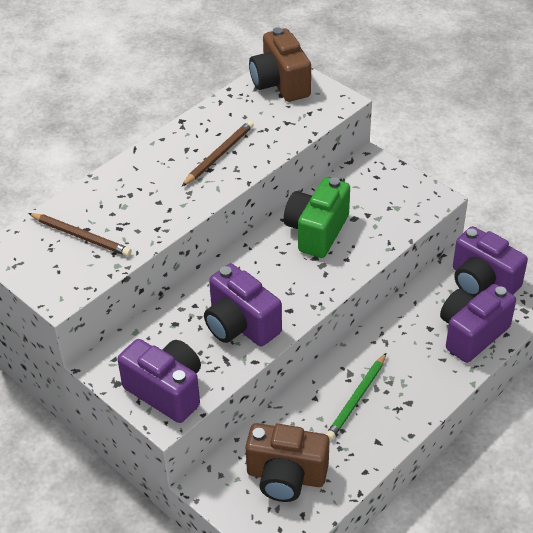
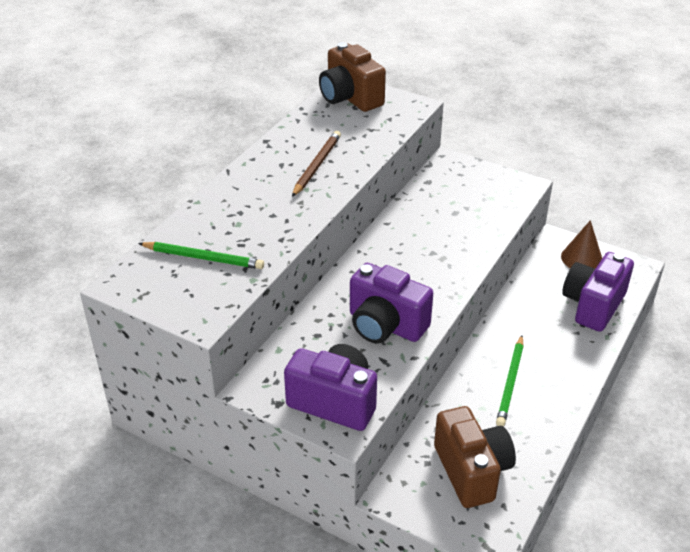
camera: 15 degrees left, 5 degrees down
brown pencil [28,213,132,256] -> green pencil [138,242,264,269]
brown camera [245,423,330,502] -> brown camera turned 105 degrees counterclockwise [434,406,516,508]
green camera [284,177,350,258] -> none
purple camera [453,226,528,297] -> brown cone [561,220,602,269]

